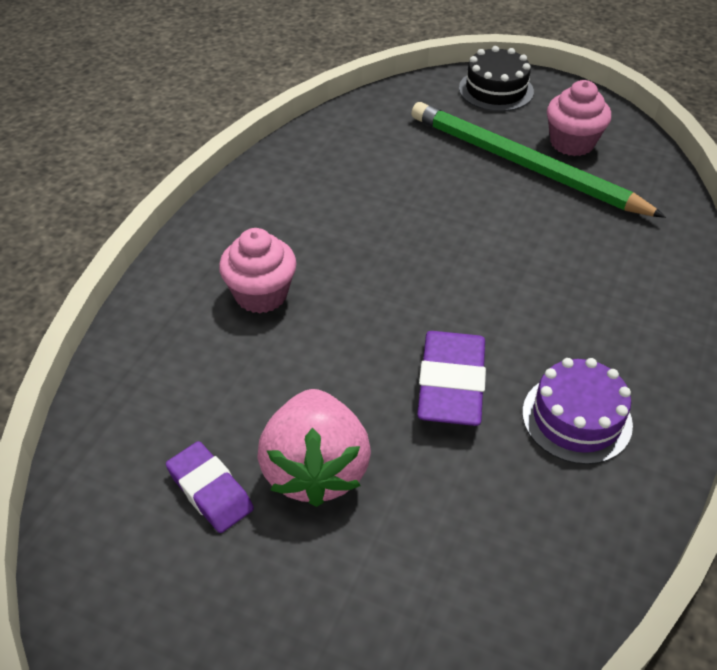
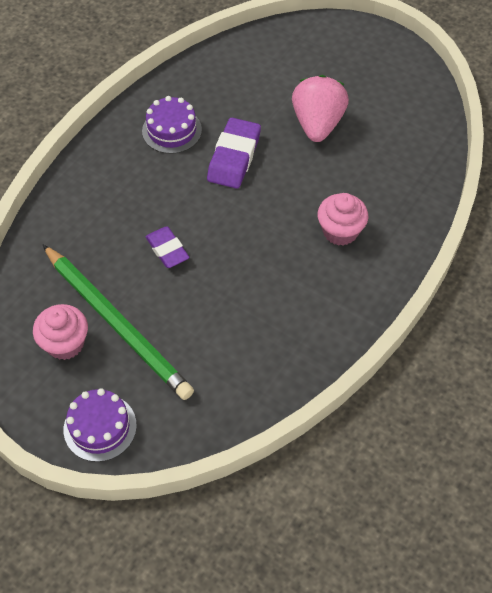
camera: 170 degrees left, 10 degrees up
purple eraser [166,441,254,533] -> purple eraser moved to [145,227,189,268]
black cake [459,46,534,112] -> purple cake [64,388,137,462]

